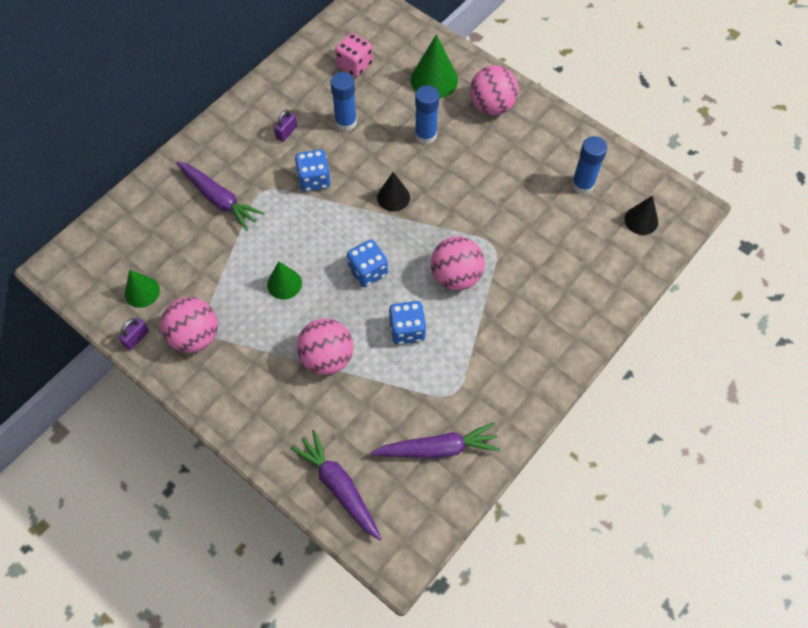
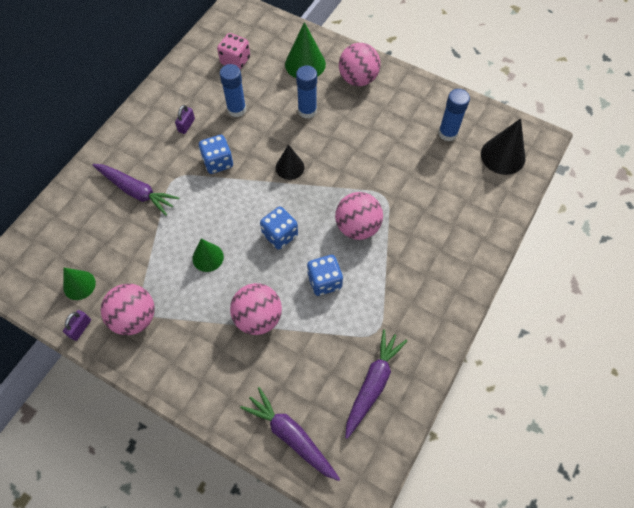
camera: 10 degrees left, 0 degrees up
purple carrot [371,423,500,458] -> purple carrot turned 45 degrees counterclockwise [345,329,407,439]
black cone [625,196,658,235] -> black cone [481,118,525,175], size x1.55

